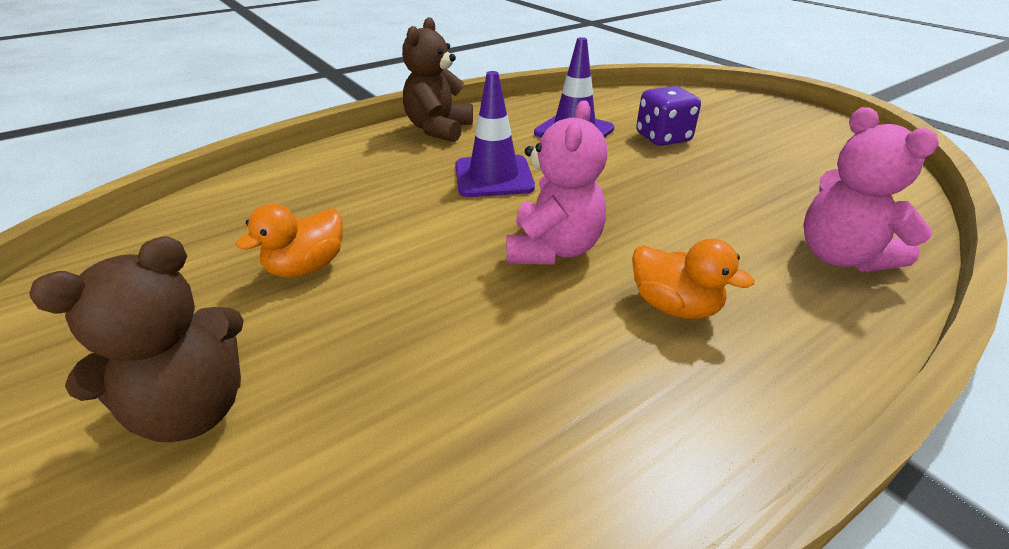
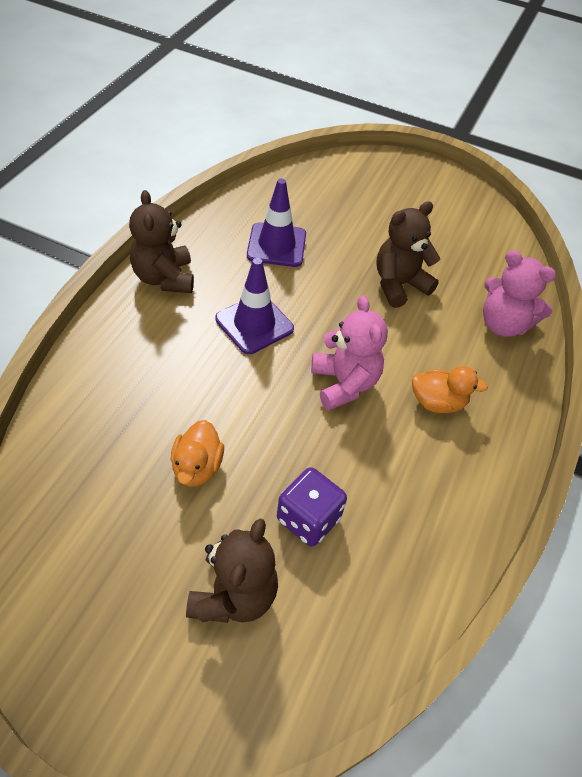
camera: 35 degrees left, 15 degrees up
purple dice [636,86,701,146] -> purple dice moved to [277,467,347,547]
none -> brown teddy bear [376,201,440,308]

